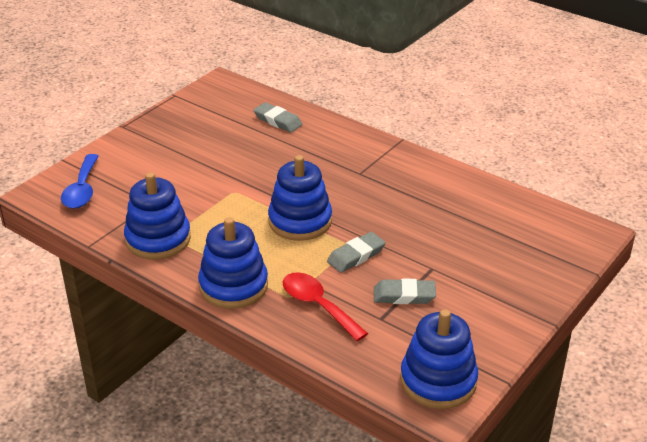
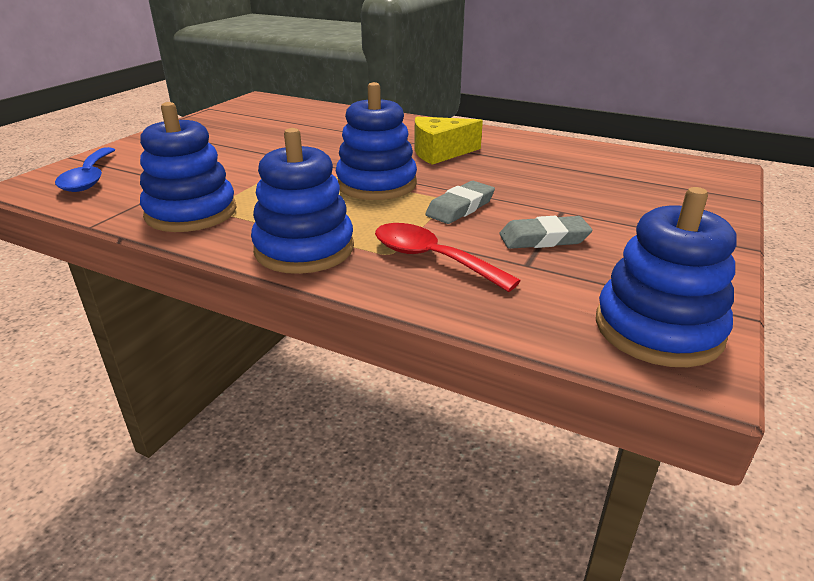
camera: 10 degrees left, 5 degrees down
grey eraser [254,102,302,133] -> none
none -> yellow cheese [414,116,483,165]

